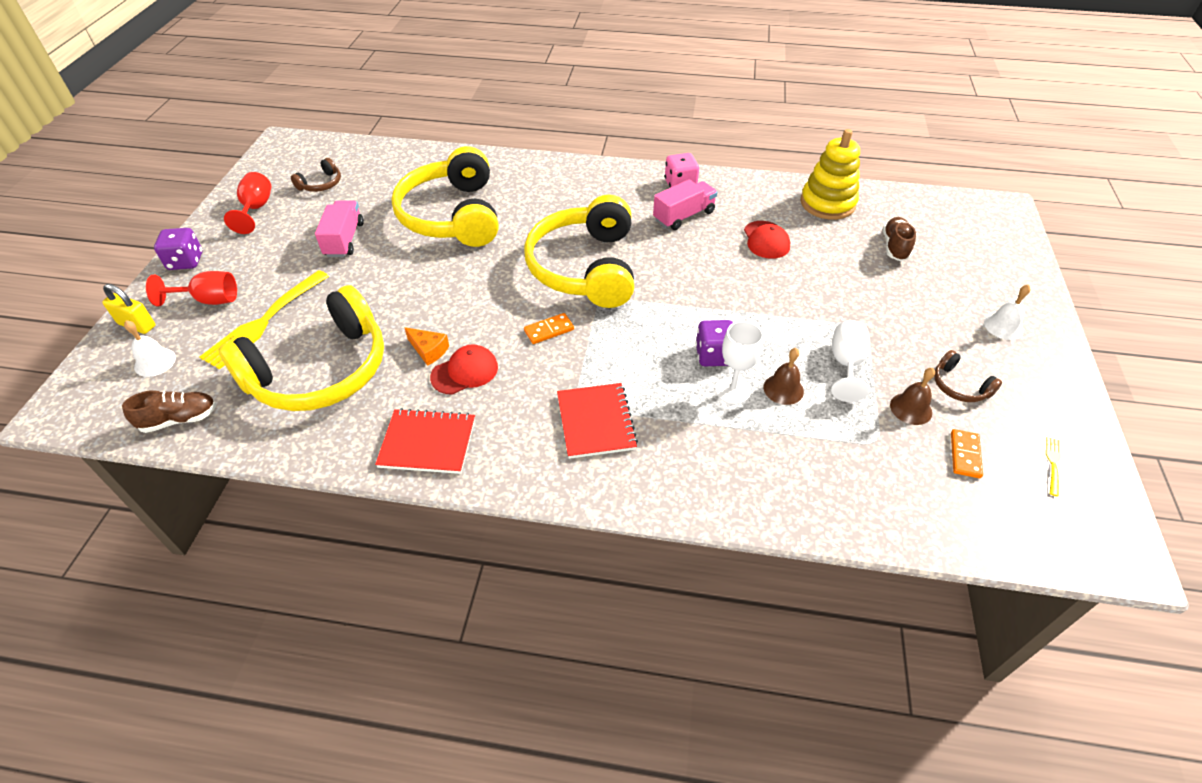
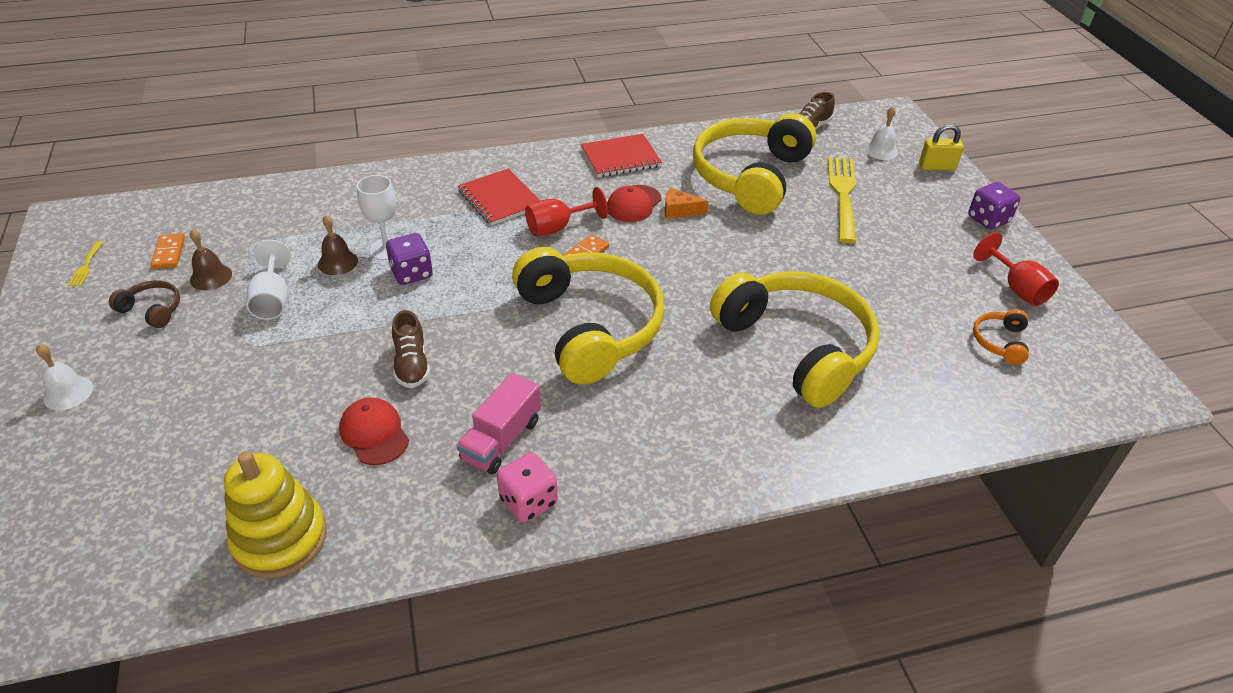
camera: 155 degrees right, 5 degrees down
red goblet [146,271,237,306] -> red goblet moved to [525,187,608,237]
brown headphones [291,158,341,192] -> orange headphones [973,309,1029,365]
pink truck [315,200,364,257] -> none
brown shoe [883,217,916,261] -> brown shoe moved to [392,310,430,388]

